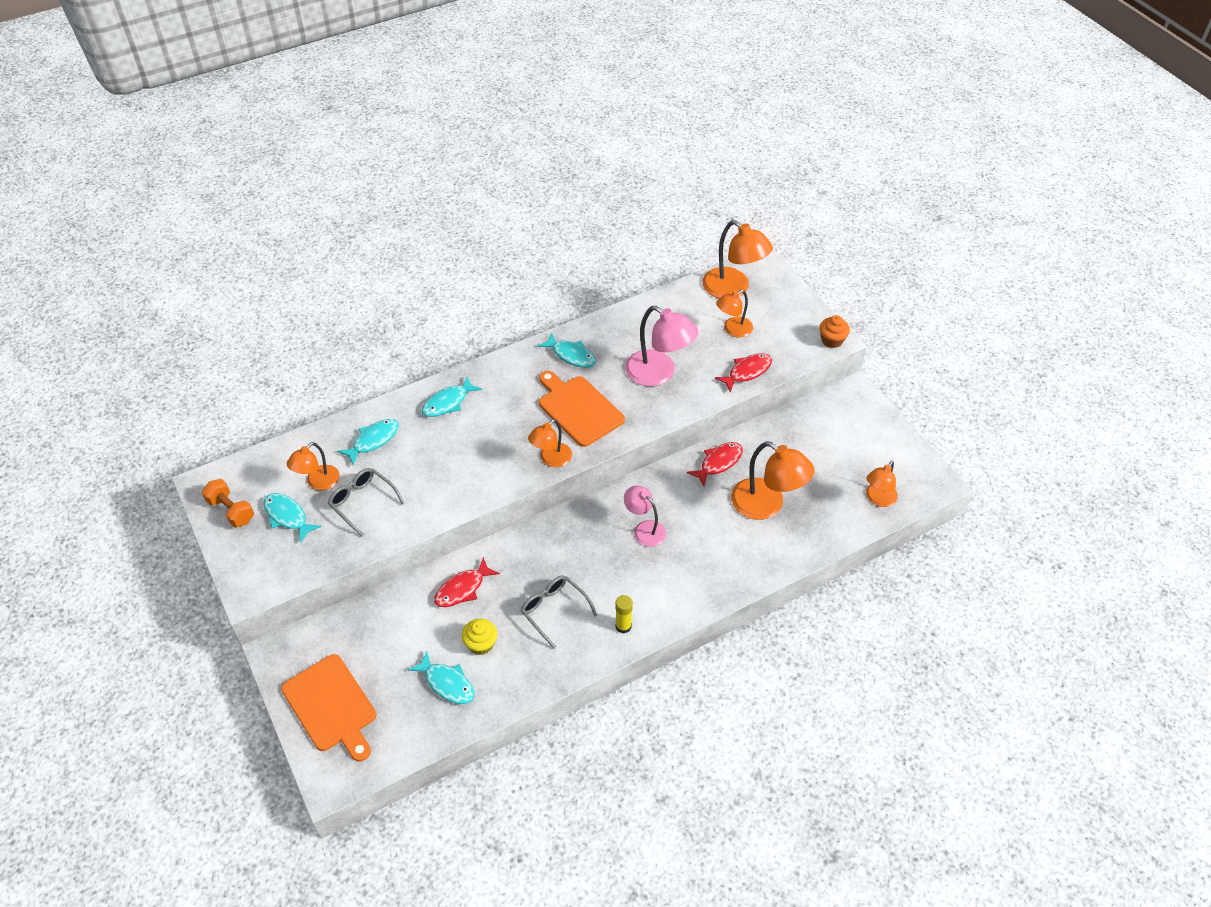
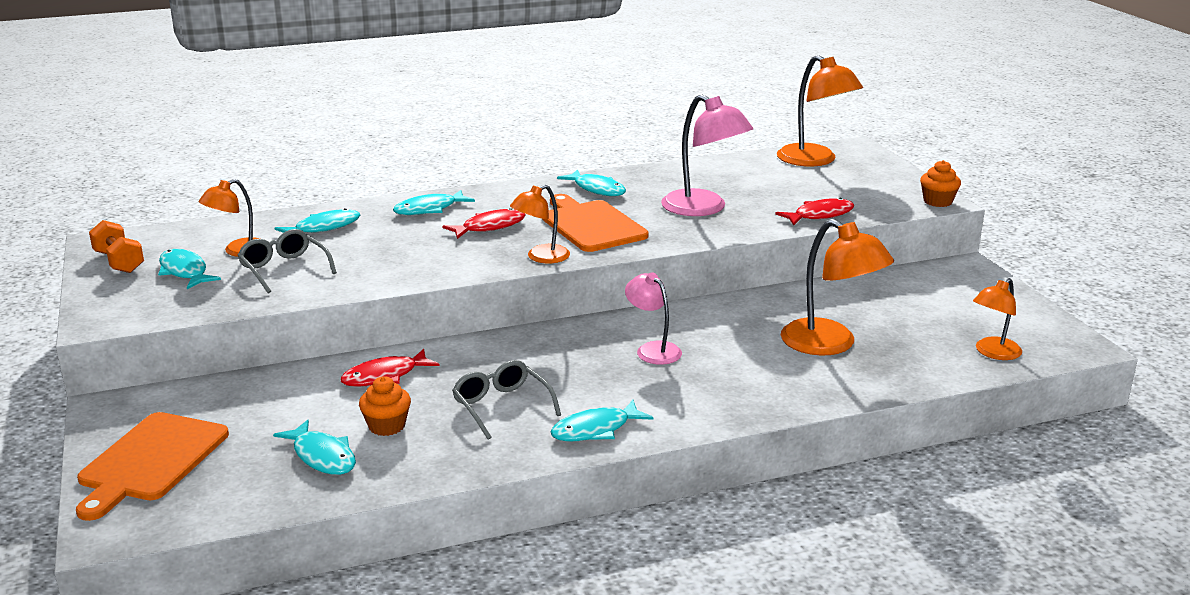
camera: 10 degrees right, 25 degrees down
orange cutting board [281,654,376,762] -> orange cutting board turned 45 degrees clockwise [76,412,229,521]
yellow cupcake [462,618,497,655] -> orange cupcake [359,376,411,436]
yellow glue stick [615,595,633,634] -> turquoise fish [551,400,653,441]
red fish [687,442,743,486] -> red fish moved to [442,208,525,239]
orange lamp [716,290,753,338] -> none

